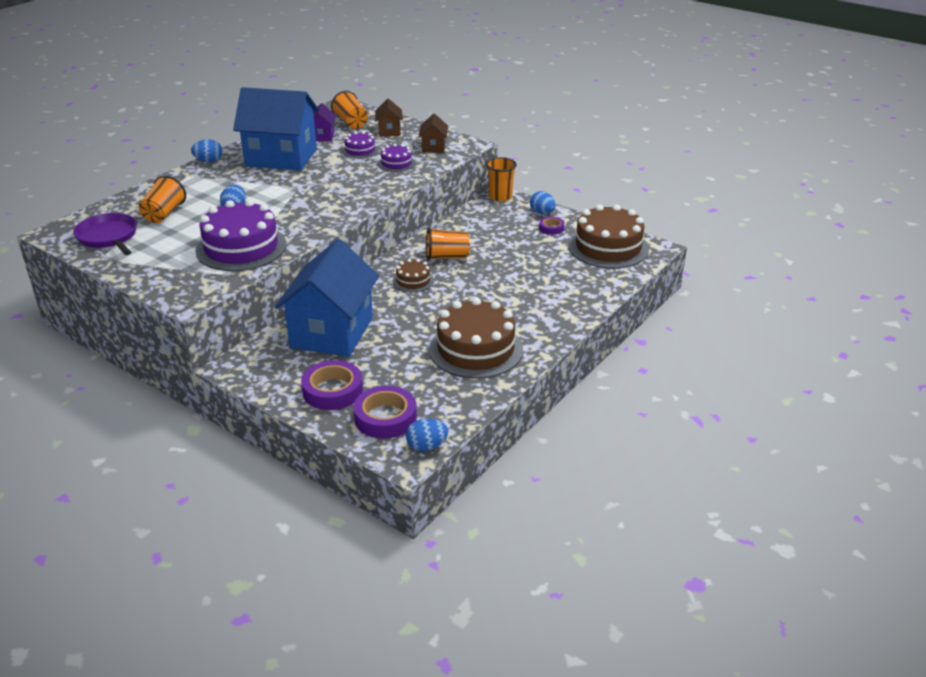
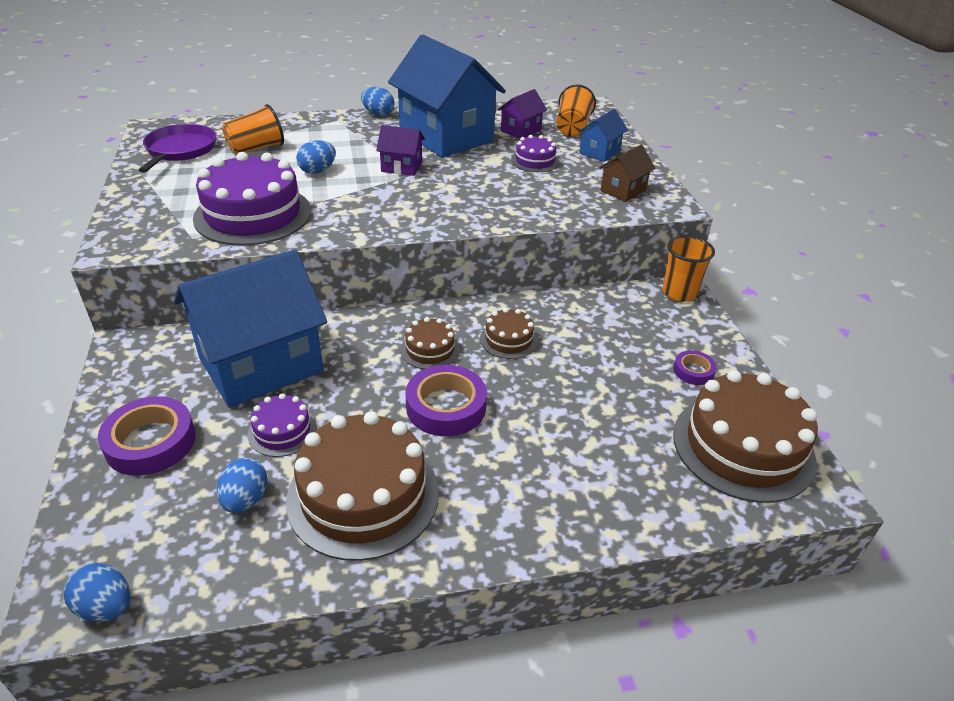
camera: 40 degrees right, 5 degrees up
purple tape [353,386,417,439] -> purple tape moved to [406,365,487,436]
brown house [375,99,403,137] -> blue house [578,109,628,162]
purple cake [378,144,415,172] -> purple cake moved to [248,393,317,457]
orange cup [426,227,470,261] -> brown cake [480,308,538,359]
blue egg [530,191,556,215] -> blue egg moved to [217,458,268,513]
none -> purple house [376,125,425,176]

